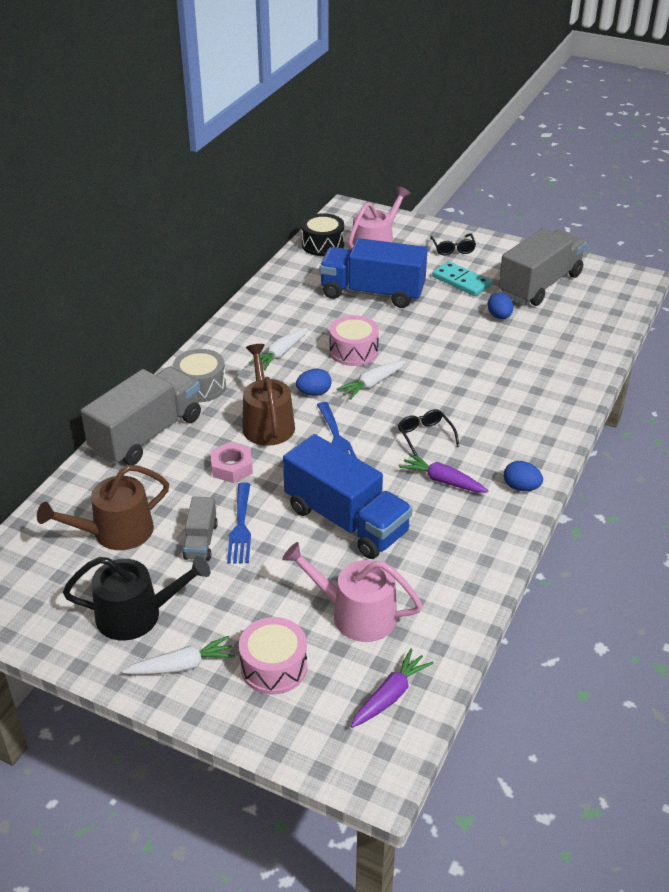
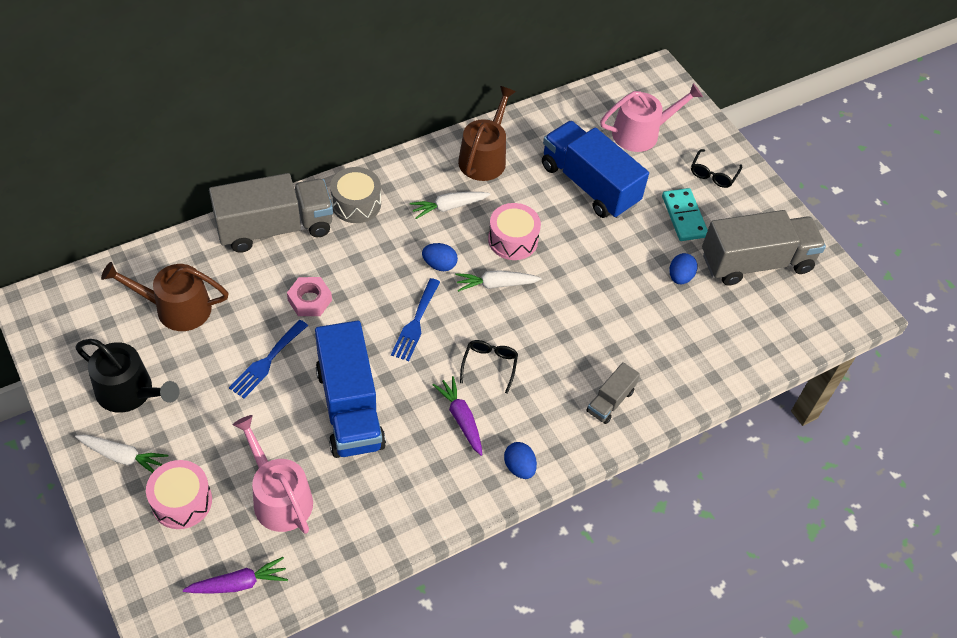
camera: 30 degrees right, 15 degrees up
grey truck [183,497,218,561] -> grey truck moved to [586,362,640,424]
brown watering can [242,344,295,446] -> brown watering can moved to [458,86,516,181]
black drum [301,213,344,256] -> none

